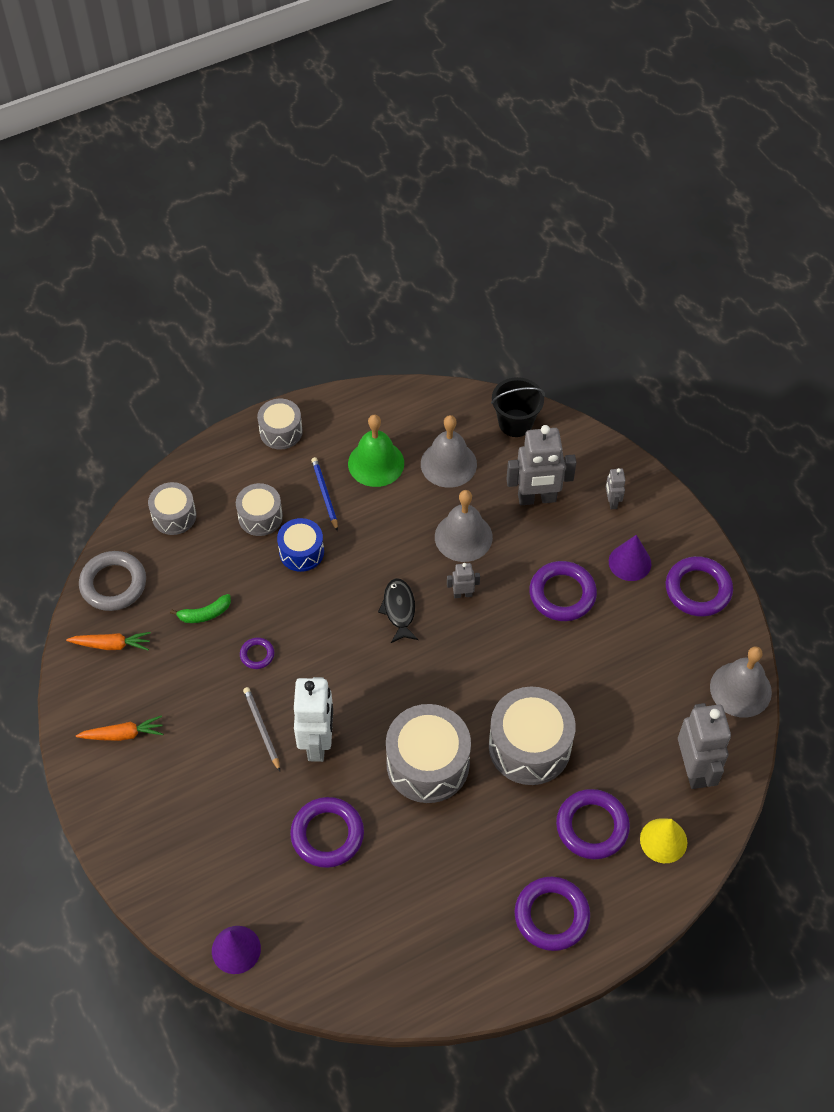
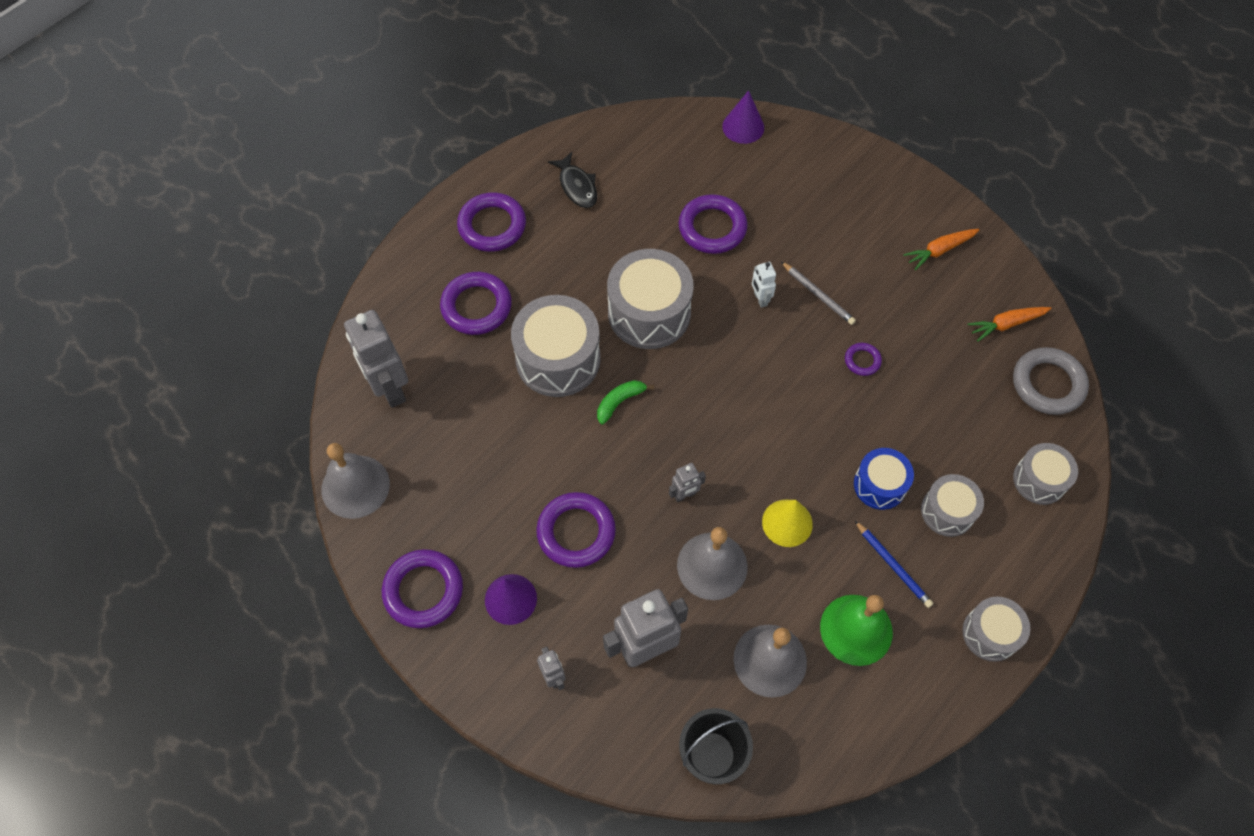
camera: 160 degrees right, 5 degrees up
green banana [170,594,231,623] -> green banana moved to [597,380,654,425]
white robot [294,677,333,762] -> white robot [752,262,776,308], size x0.48
black fish [378,578,419,643] -> black fish moved to [548,152,597,208]
yellow cone [640,818,687,863] -> yellow cone moved to [762,500,813,547]

